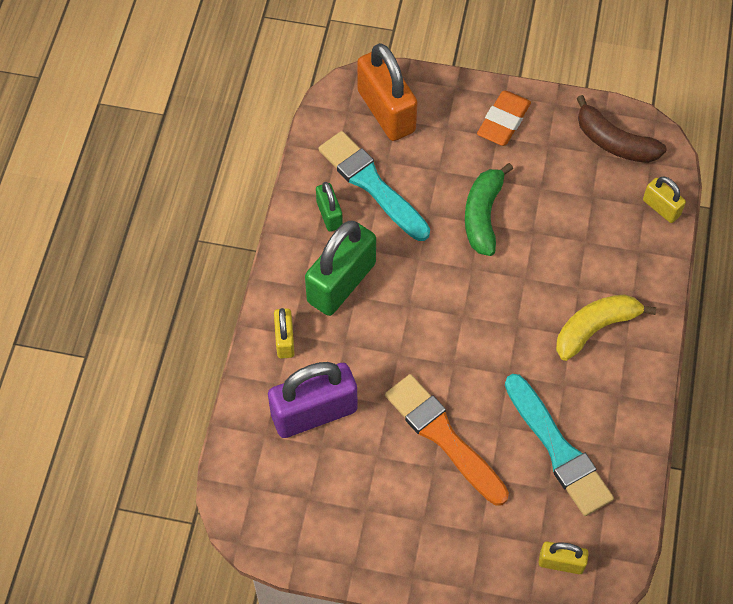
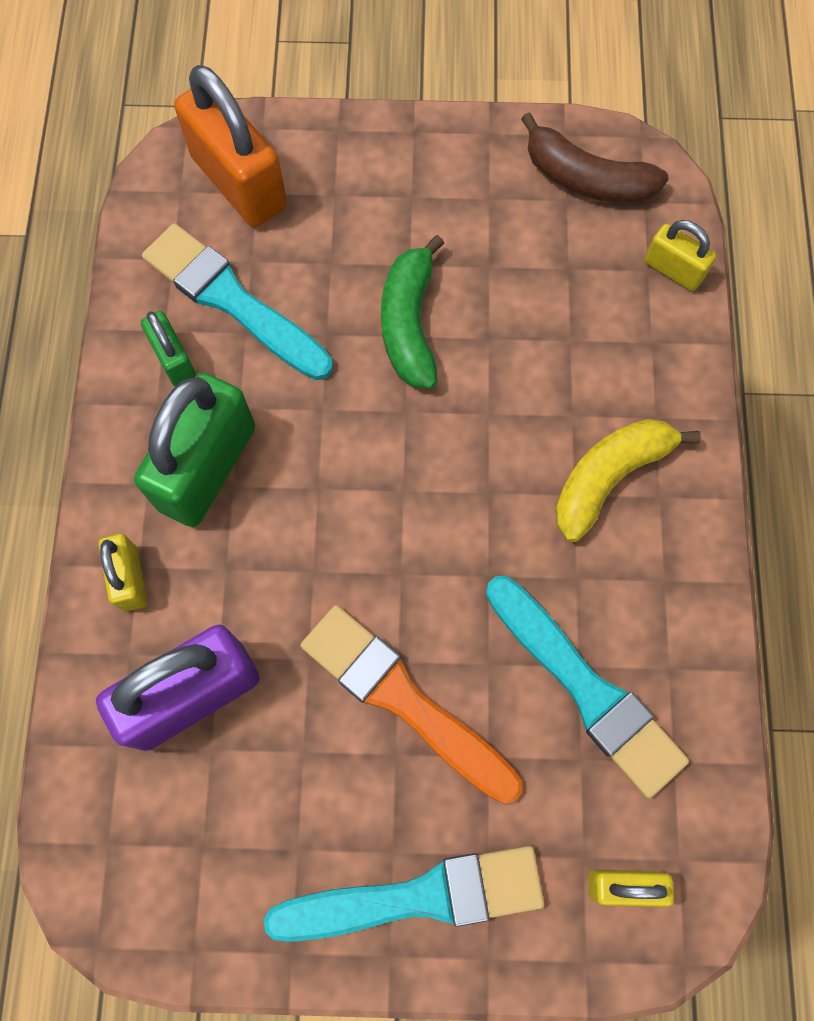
camera: 10 degrees left, 10 degrees up
orange eraser [477,91,531,146] -> none
none -> turquoise brush [264,846,545,942]

